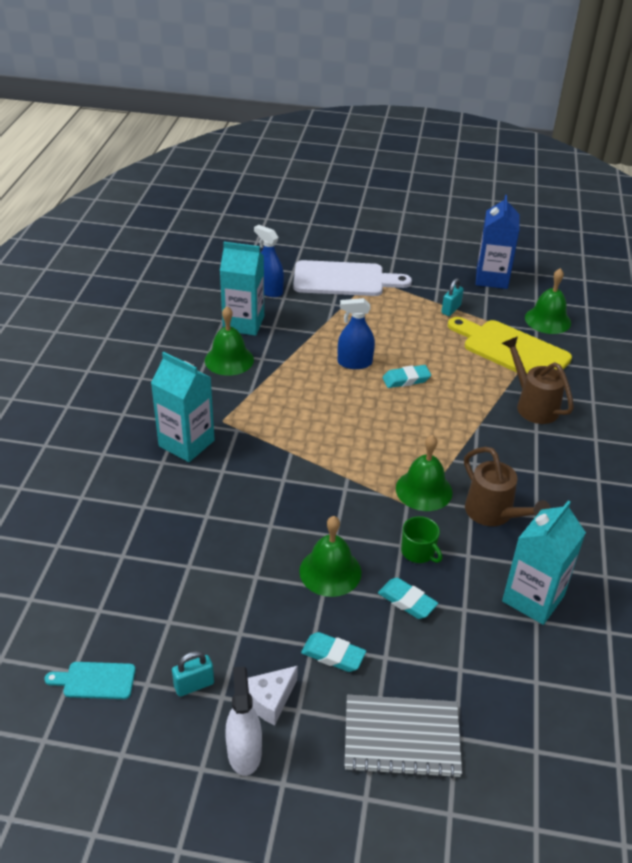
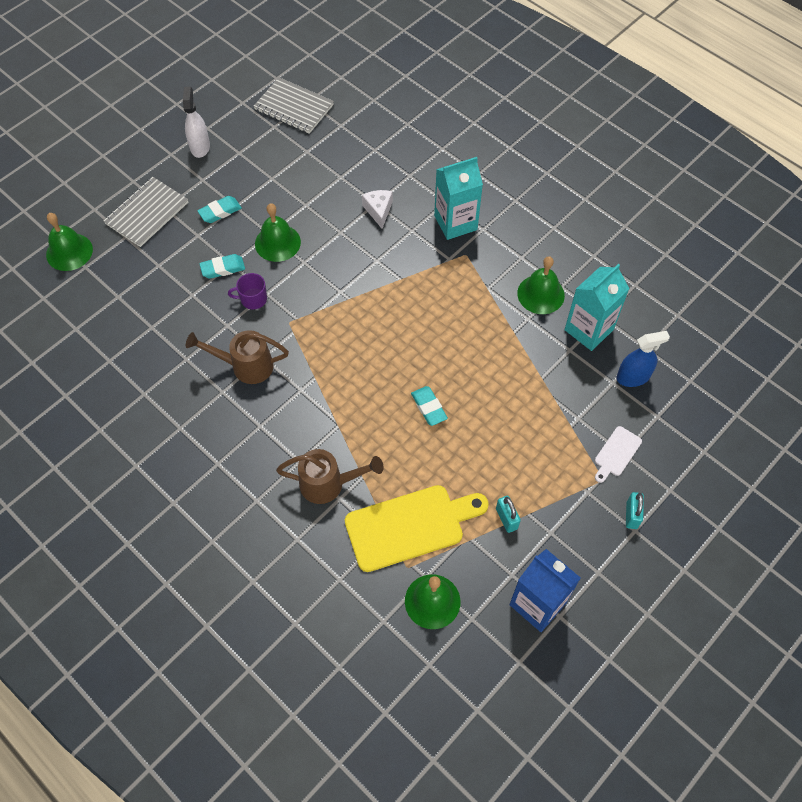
camera: 125 degrees right, 20 degrees up
turquoise cutting board [44,662,136,699] -> grey notebook [254,77,334,134]
turquoise padlock [172,651,214,697] -> turquoise padlock moved to [626,492,644,529]
white spray bottle [225,666,262,776] -> white spray bottle turned 120 degrees counterclockwise [183,87,210,158]
white cheese [248,666,298,726] -> white cheese moved to [362,190,393,229]
white cutting board [293,260,412,296] -> white cutting board [595,426,642,483], size x0.47
blue spray bottle [338,298,375,369] -> none
turquoise eraser [383,365,431,388] -> turquoise eraser turned 45 degrees counterclockwise [411,386,448,426]
green bell [396,435,453,511] -> green bell moved to [46,213,93,271]
green mug [401,516,442,563] -> purple mug [228,273,267,309]
turquoise carton [502,500,586,625] -> none

